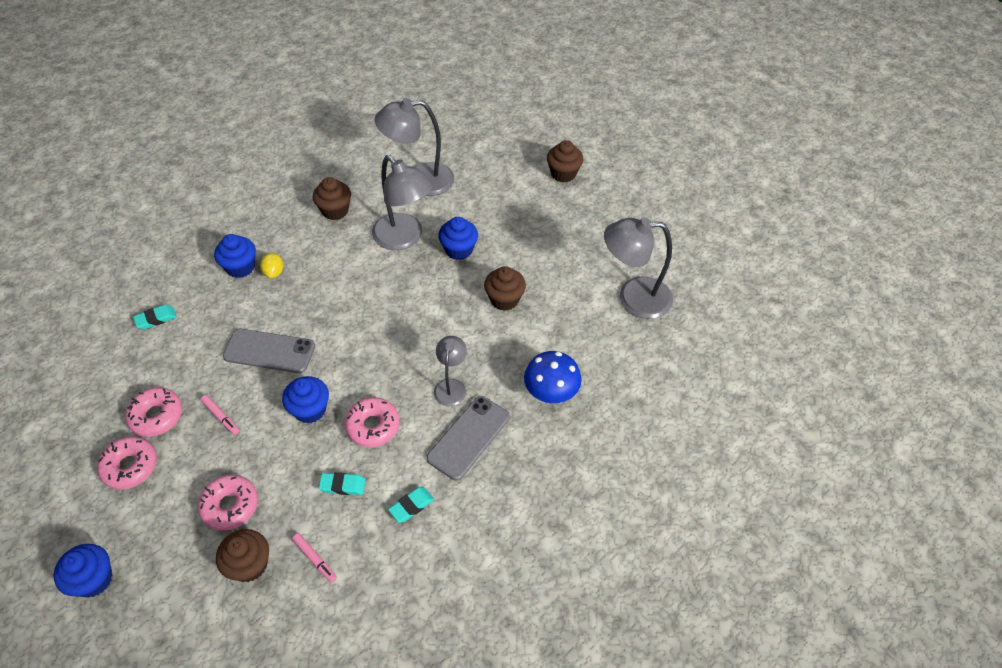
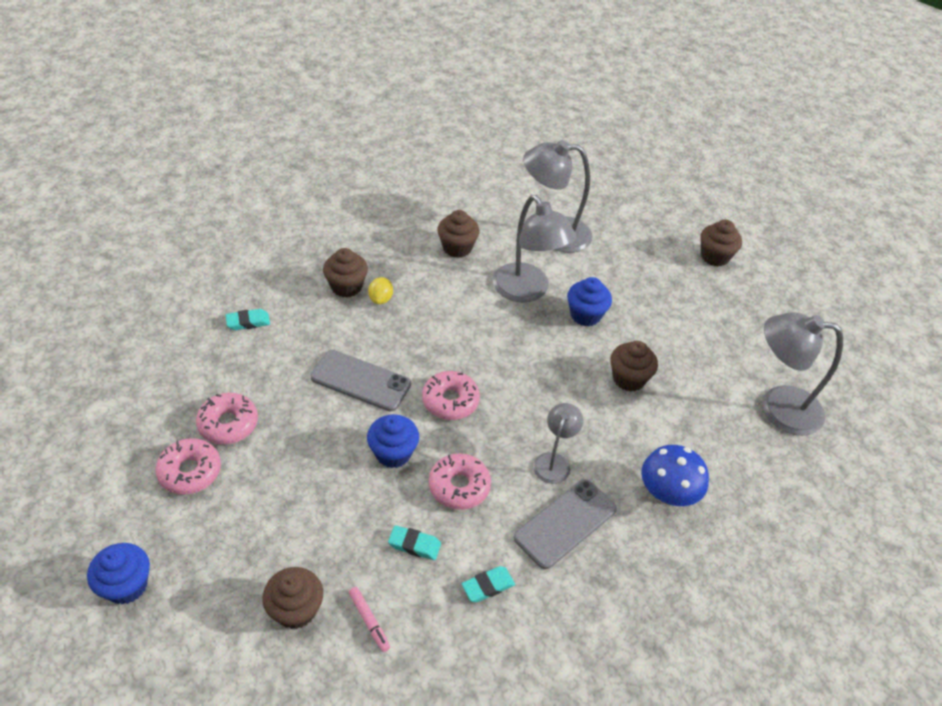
camera: 10 degrees right, 5 degrees down
pink donut [197,475,258,531] -> pink donut moved to [422,371,480,420]
pink marker [200,395,239,435] -> none
blue cupcake [214,234,256,278] -> brown cupcake [323,248,368,298]

